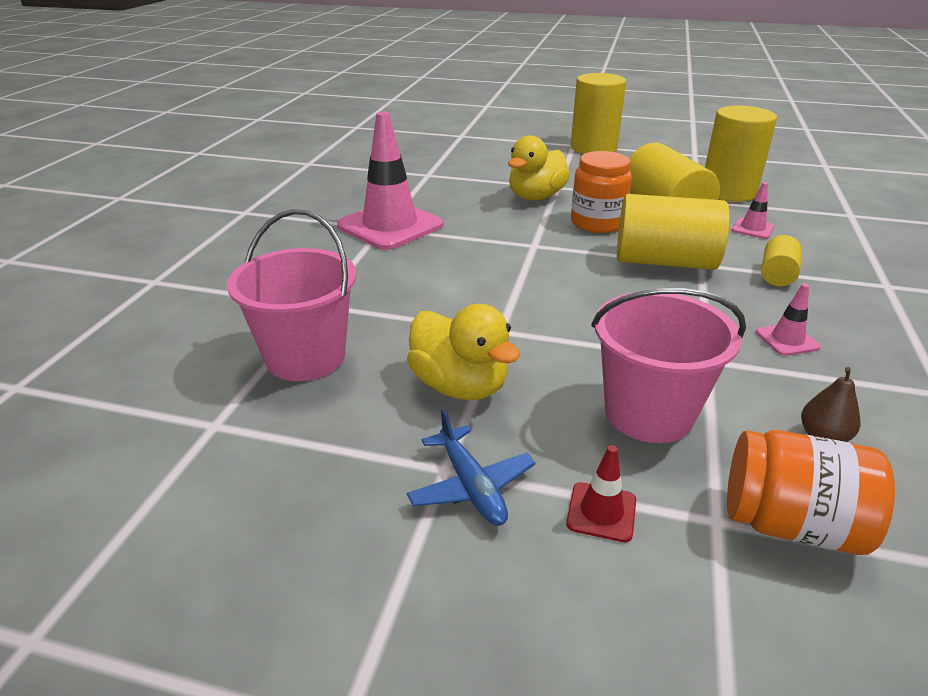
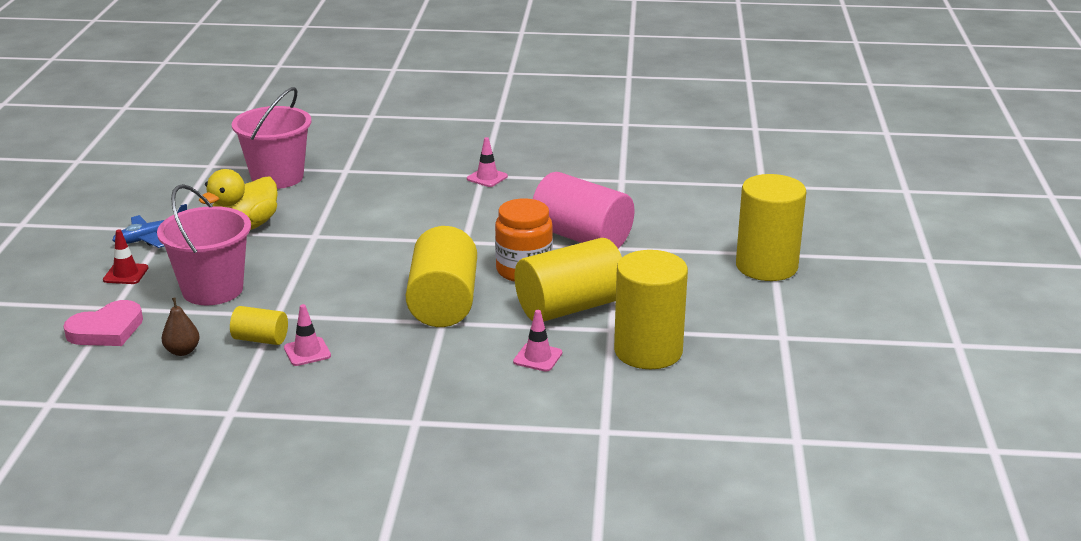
camera: 80 degrees right, 5 degrees down
pink traffic cone [337,112,443,250] -> pink traffic cone [467,137,508,187], size x0.43
yellow duck [508,135,570,200] -> pink cylinder [533,172,634,248]
orange jar [727,430,895,555] -> pink heart [63,300,143,346]
yellow cylinder [761,235,802,286] -> yellow cylinder moved to [230,306,288,345]

